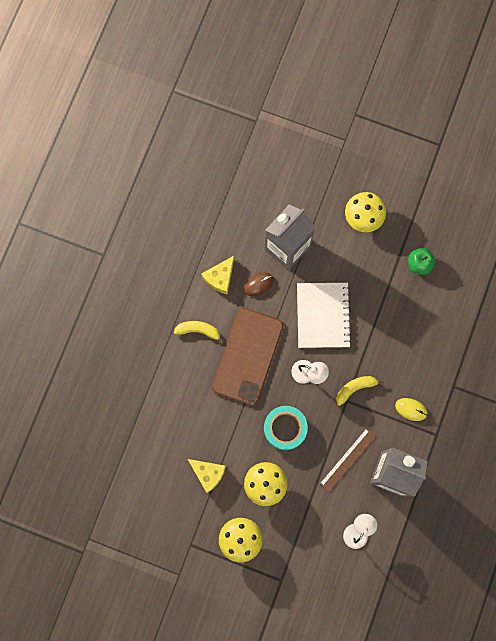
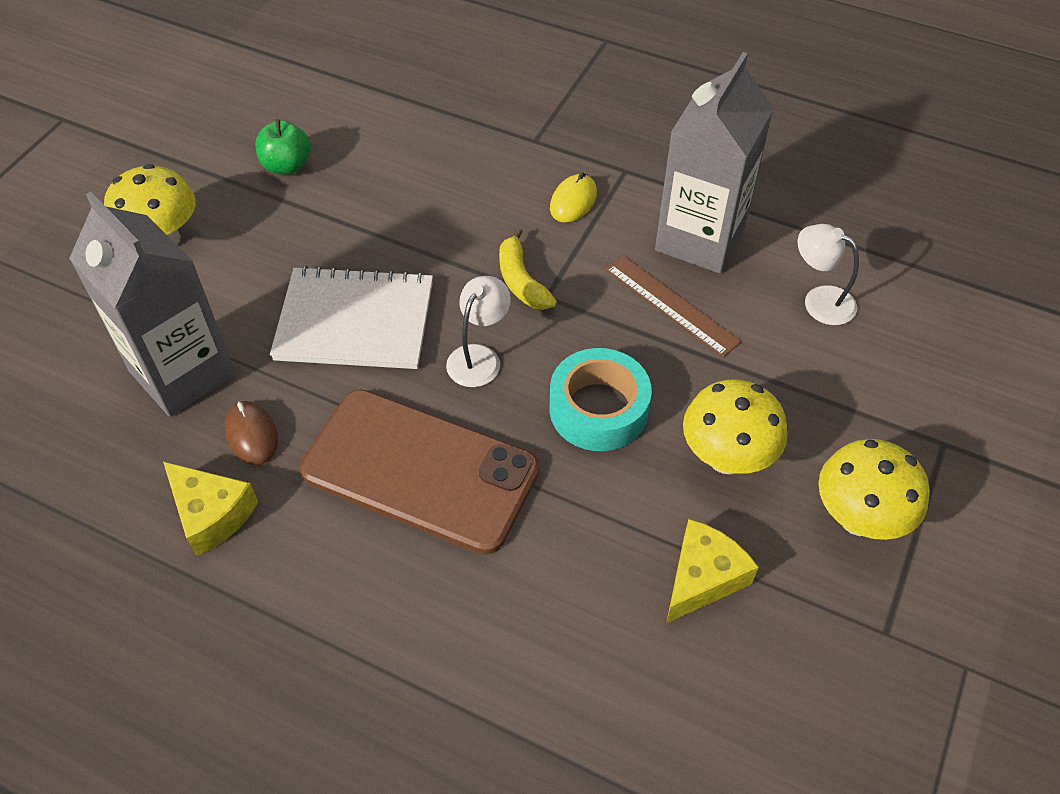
camera: 85 degrees left, 25 degrees down
yellow banana [174,321,224,344] -> none

